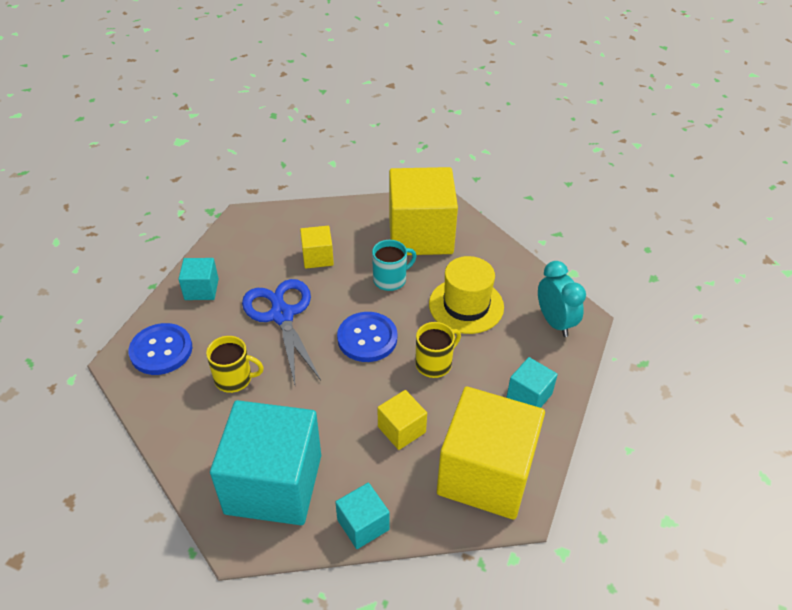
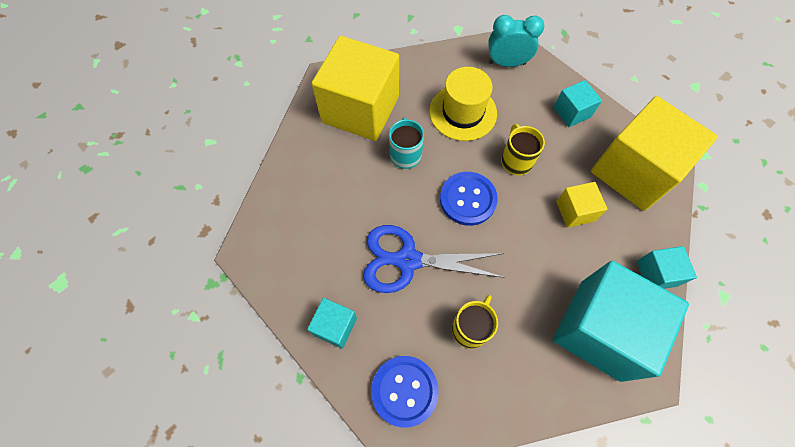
camera: 65 degrees left, 20 degrees up
yellow cube [300,226,334,268] -> none

